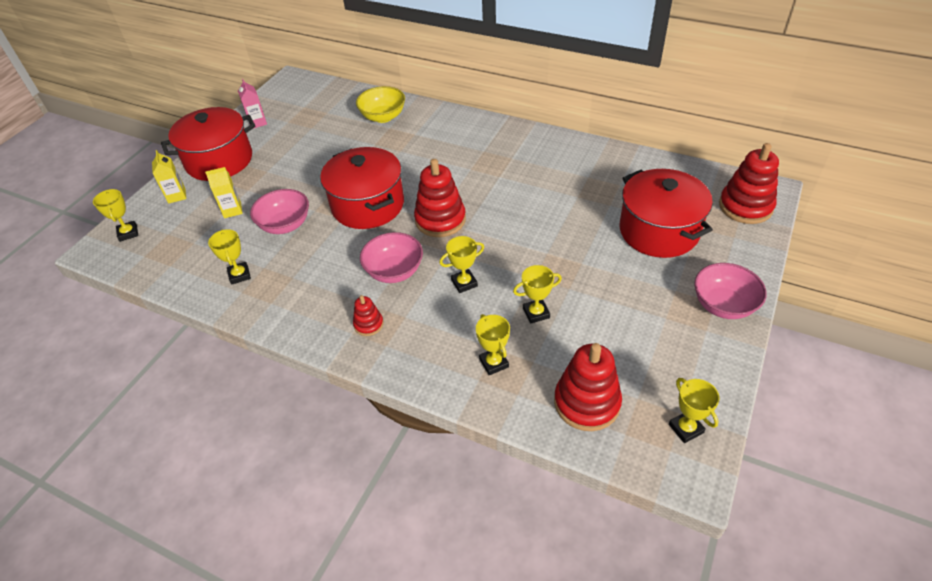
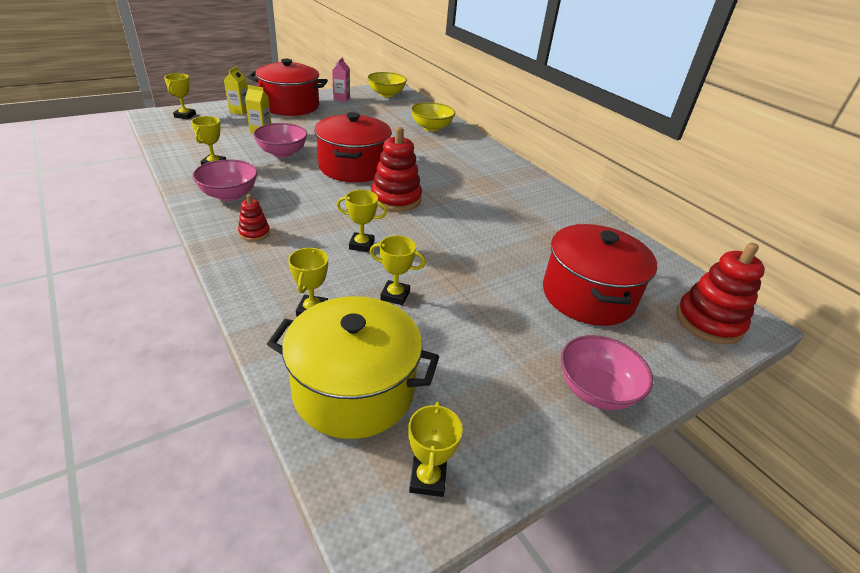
camera: 25 degrees right, 10 degrees down
pink bowl [360,232,423,283] -> pink bowl moved to [192,159,258,201]
red stacking toy [554,343,622,431] -> yellow pot [267,296,439,439]
none -> yellow bowl [367,72,407,97]

